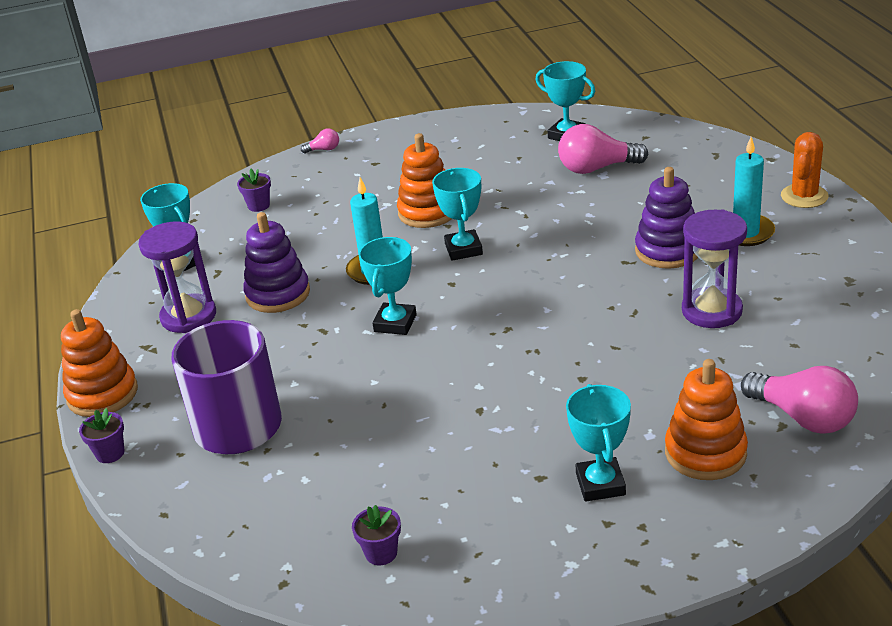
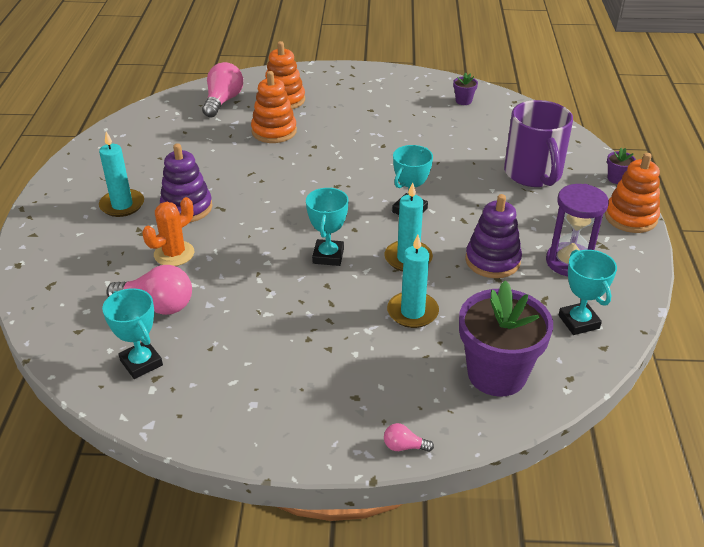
camera: 165 degrees left, 5 degrees up
purple flower pot [237,169,271,212] -> purple flower pot [459,280,553,397], size x2.45
orange stacking toy [397,133,452,228] -> orange stacking toy moved to [251,71,297,143]
turquoise trophy [566,384,631,502] -> none
purple hourglass [682,209,747,328] -> none
pink light bulb [741,366,858,434] -> pink light bulb turned 45 degrees clockwise [202,62,243,117]
orange cactus [781,132,829,208] -> orange cactus moved to [142,197,194,266]
none -> turquoise candle [387,235,439,328]

